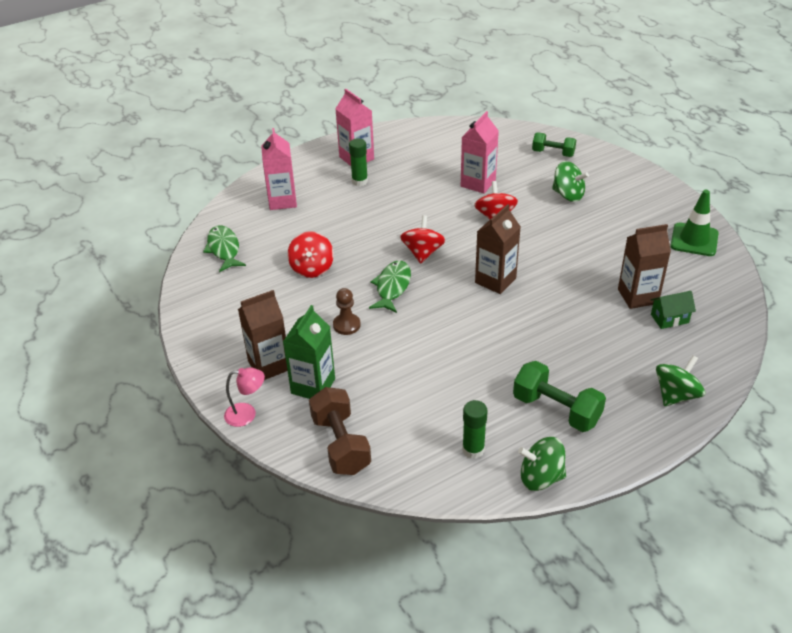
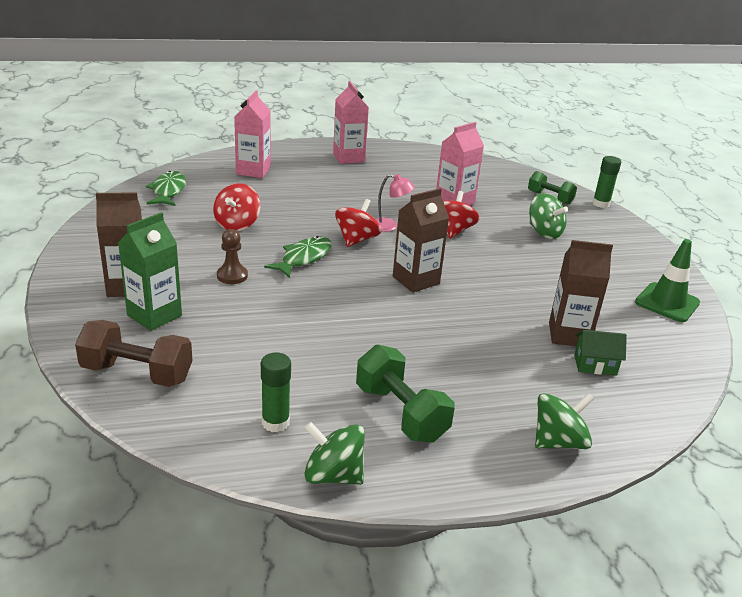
camera: 15 degrees right, 10 degrees down
pink lamp [224,367,265,427] -> pink lamp moved to [375,174,415,232]
brown dumbbell [309,387,371,475] -> brown dumbbell turned 75 degrees counterclockwise [75,320,193,387]
green glue stick [349,138,368,186] -> green glue stick moved to [592,156,621,208]

